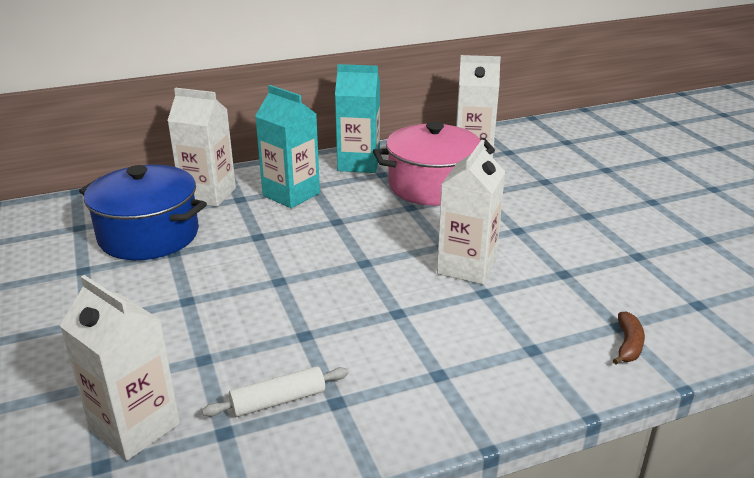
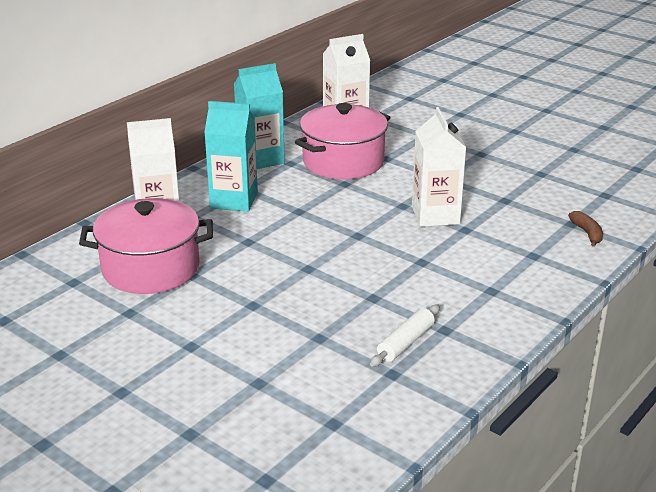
camera: 30 degrees left, 0 degrees up
white carton [60,275,180,461] -> none
blue pot [79,165,207,260] -> pink pot [79,198,213,294]

